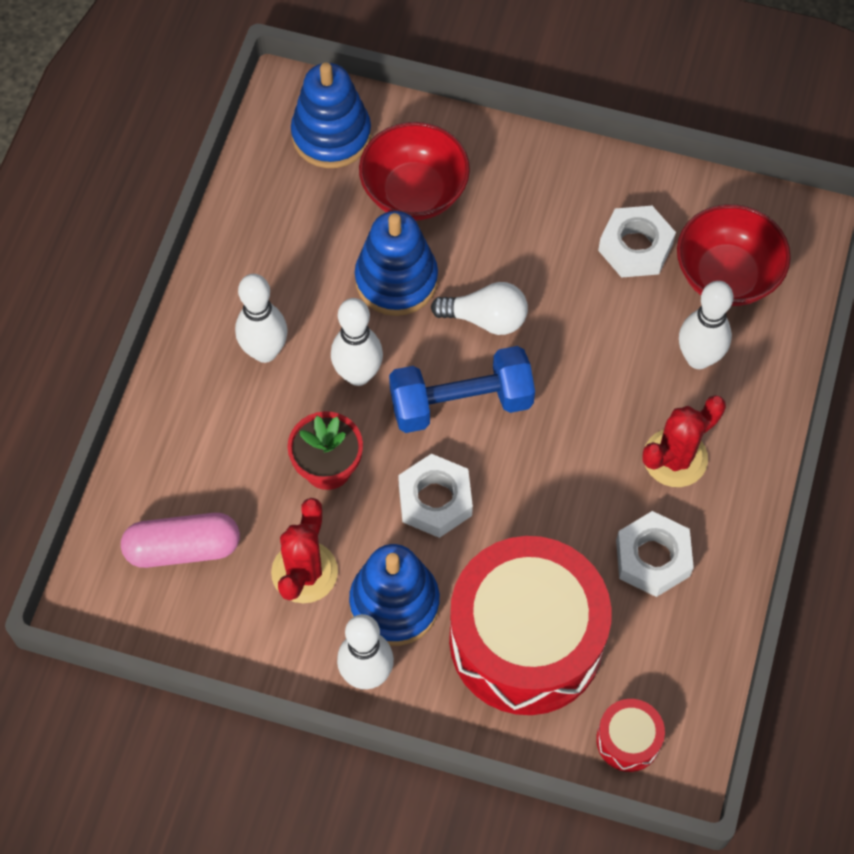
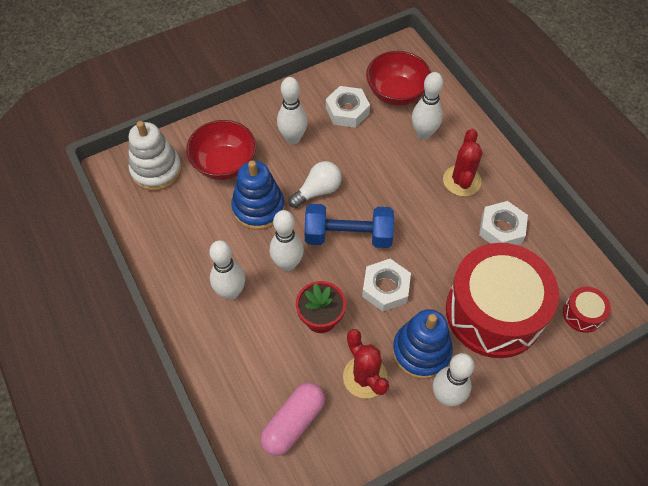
camera: 45 degrees left, 5 degrees down
blue stacking toy [291,63,371,168] -> white stacking toy [129,121,182,191]
blue dumbbell [389,346,535,433] -> blue dumbbell turned 60 degrees clockwise [304,204,394,248]
none -> white bowling pin [277,77,308,144]

